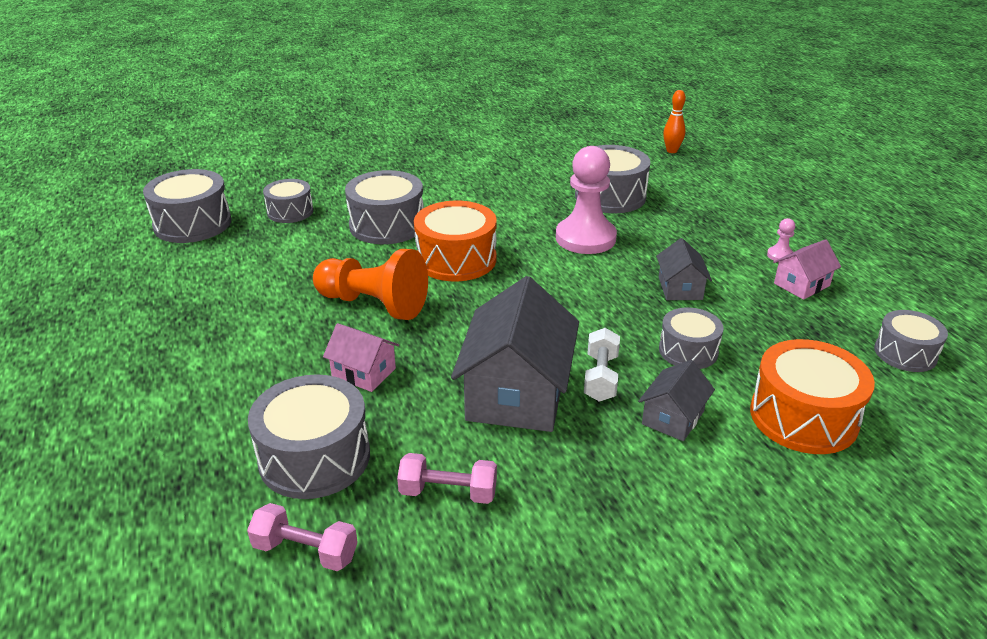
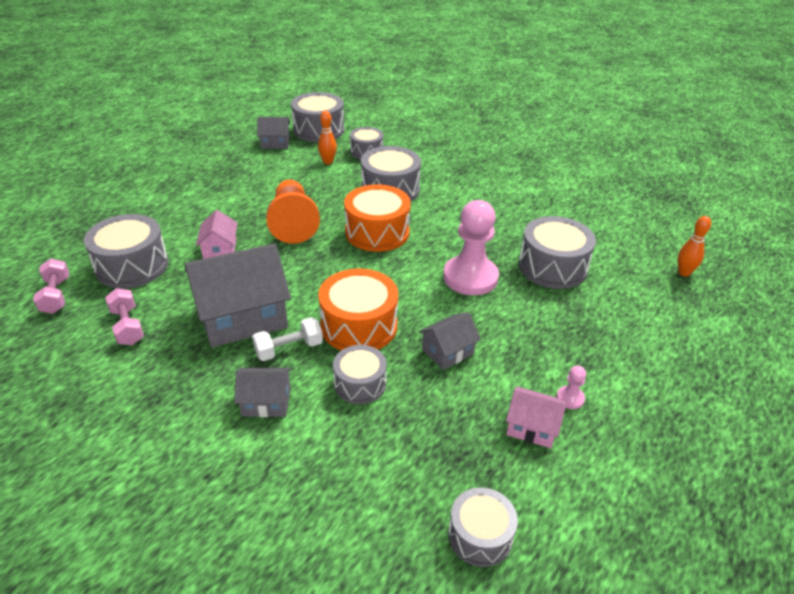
camera: 55 degrees right, 5 degrees up
orange drum [750,339,875,454] -> orange drum moved to [318,269,398,350]
none -> grey house [257,117,290,149]
none -> orange bowling pin [318,111,337,164]

